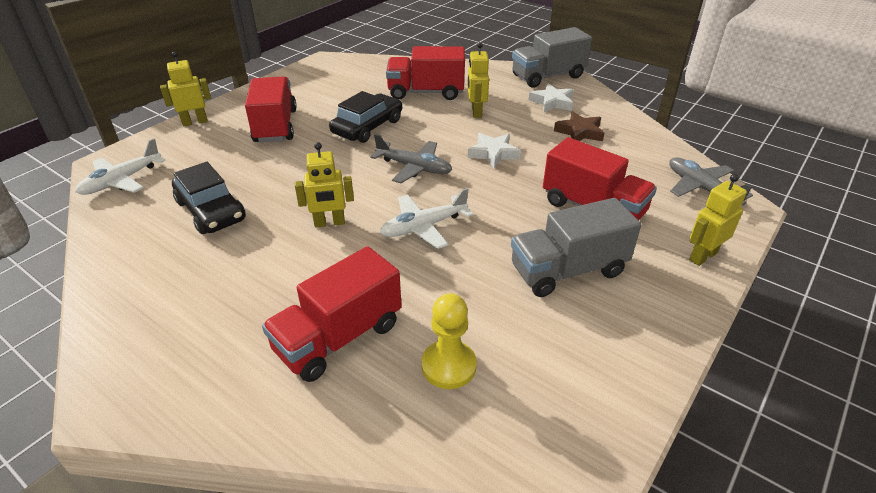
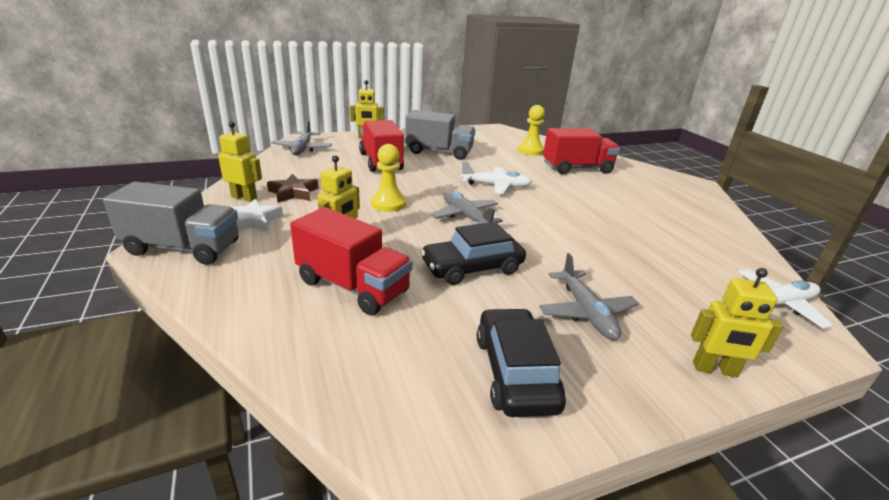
camera: 150 degrees left, 10 degrees down
black car [172,162,246,234] -> black car moved to [477,308,566,417]
red truck [245,76,297,143] -> grey plane [539,253,639,340]
yellow robot [295,142,354,228] -> yellow robot moved to [218,121,262,202]
white star [468,133,521,169] -> yellow pawn [371,144,406,212]

